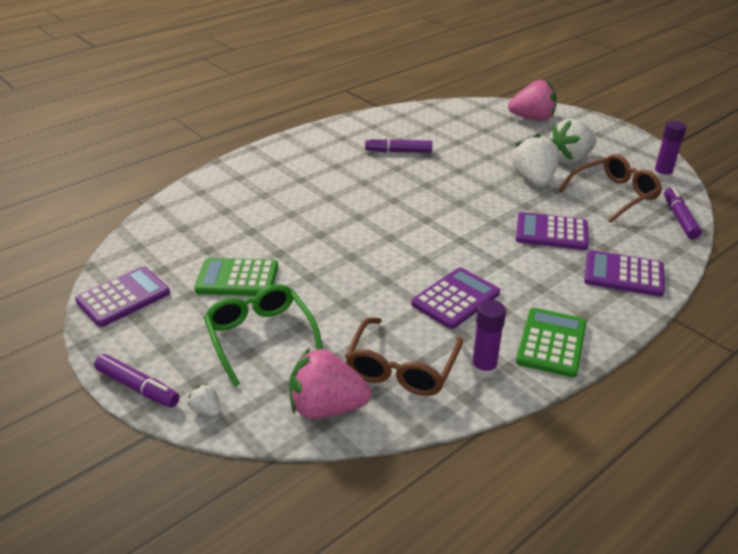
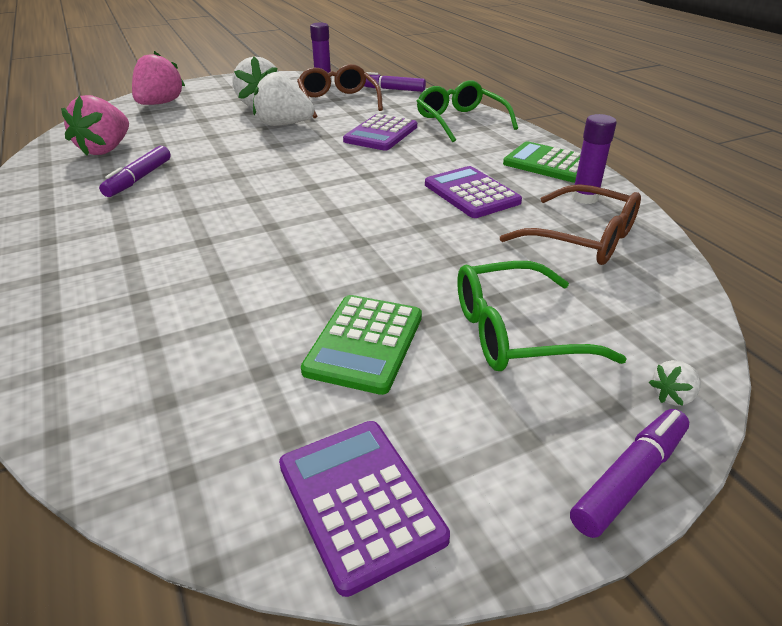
camera: 75 degrees left, 0 degrees up
pink strawberry [289,348,371,419] -> pink strawberry moved to [61,95,129,156]
purple calculator [584,250,665,297] -> green glasses [417,80,518,142]

